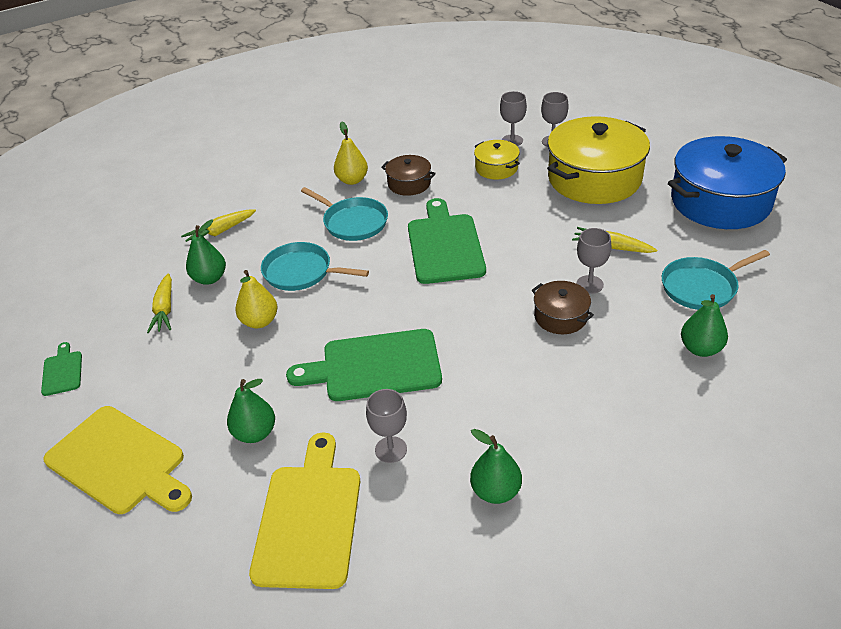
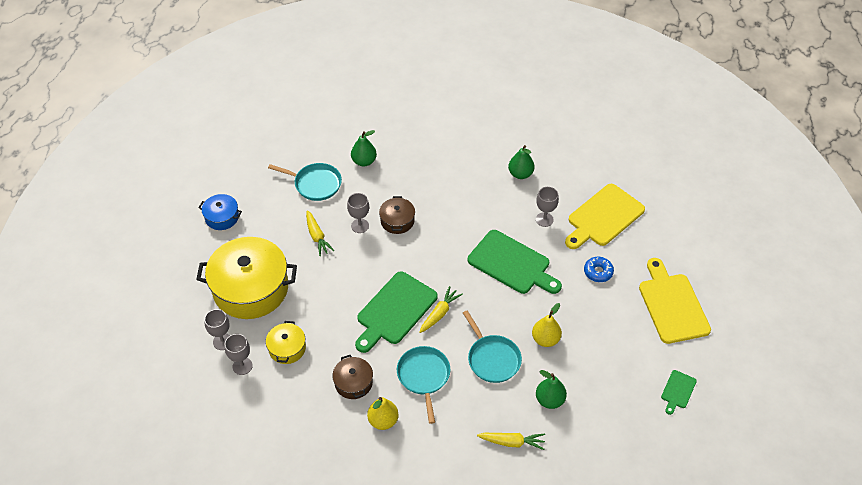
camera: 140 degrees left, 10 degrees up
yellow carrot [147,273,172,333] -> yellow carrot moved to [419,286,463,333]
green pear [227,379,275,443] -> blue donut [584,257,614,282]
blue pot [668,136,787,229] -> blue pot [198,194,242,230], size x0.47

